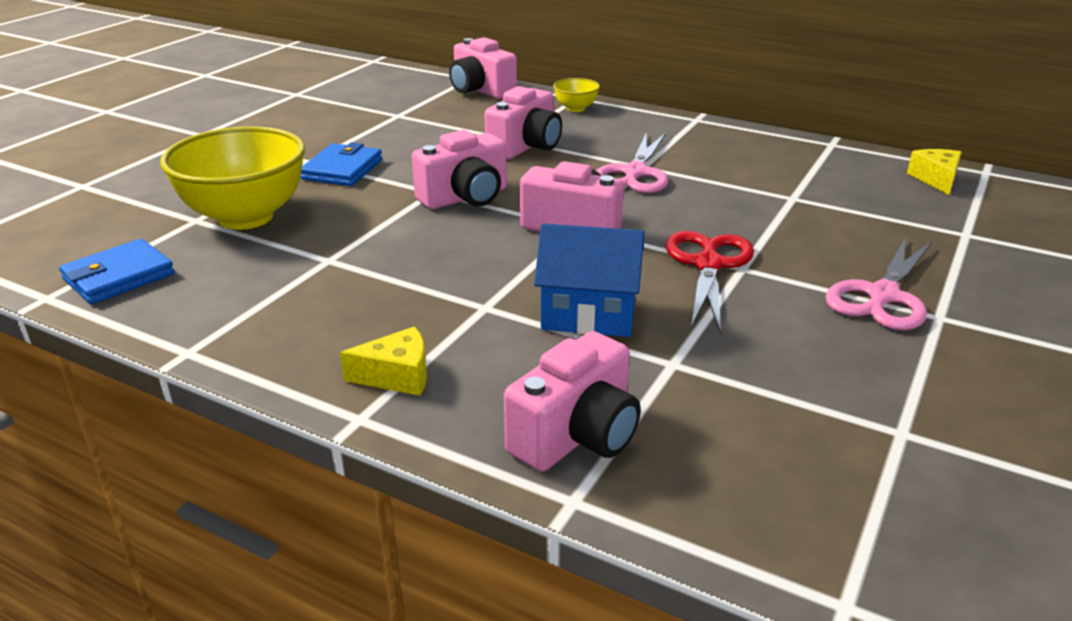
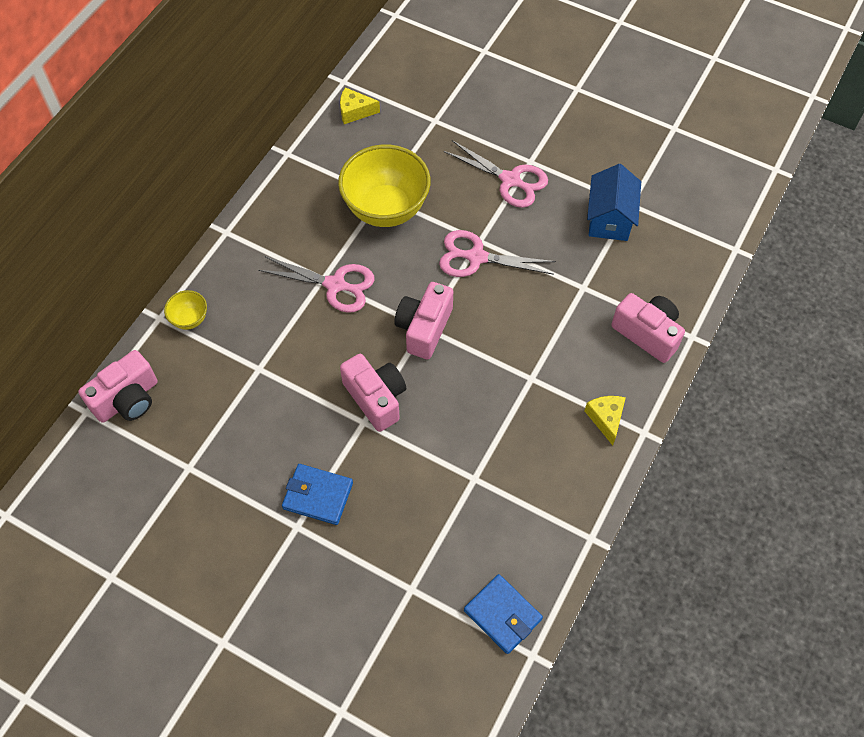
camera: 90 degrees left, 30 degrees up
yellow bowl [160,126,305,230] -> yellow bowl moved to [338,145,431,227]
pink camera [484,86,562,159] -> none
blue house [534,224,644,337] -> blue house moved to [587,164,641,241]
red scissors [666,231,754,334] -> pink scissors [439,230,556,277]

